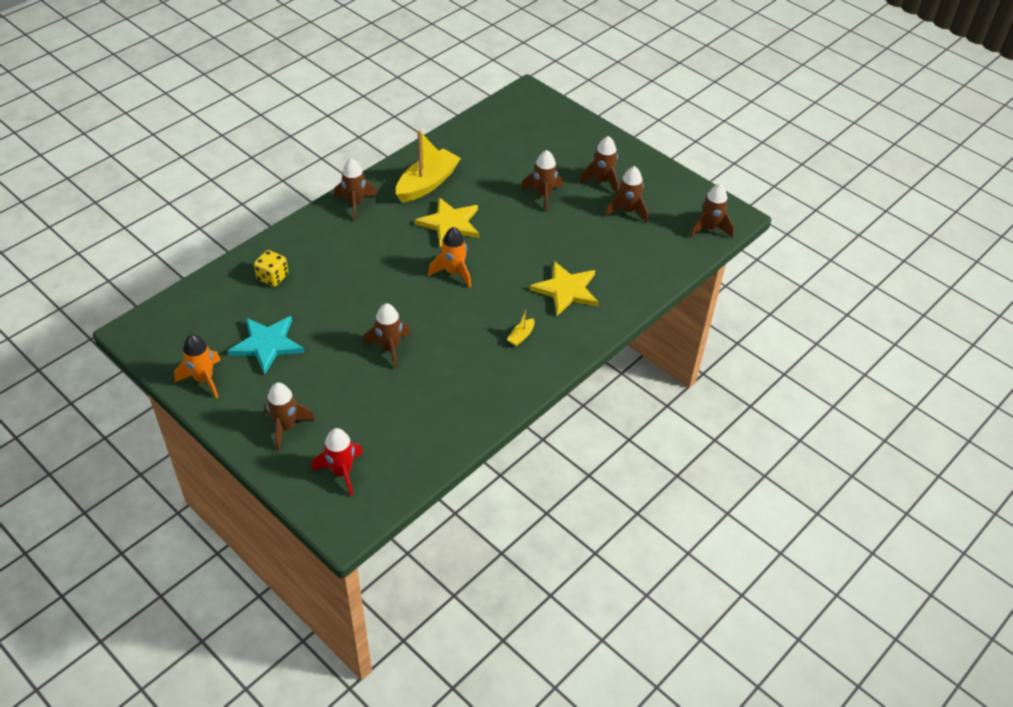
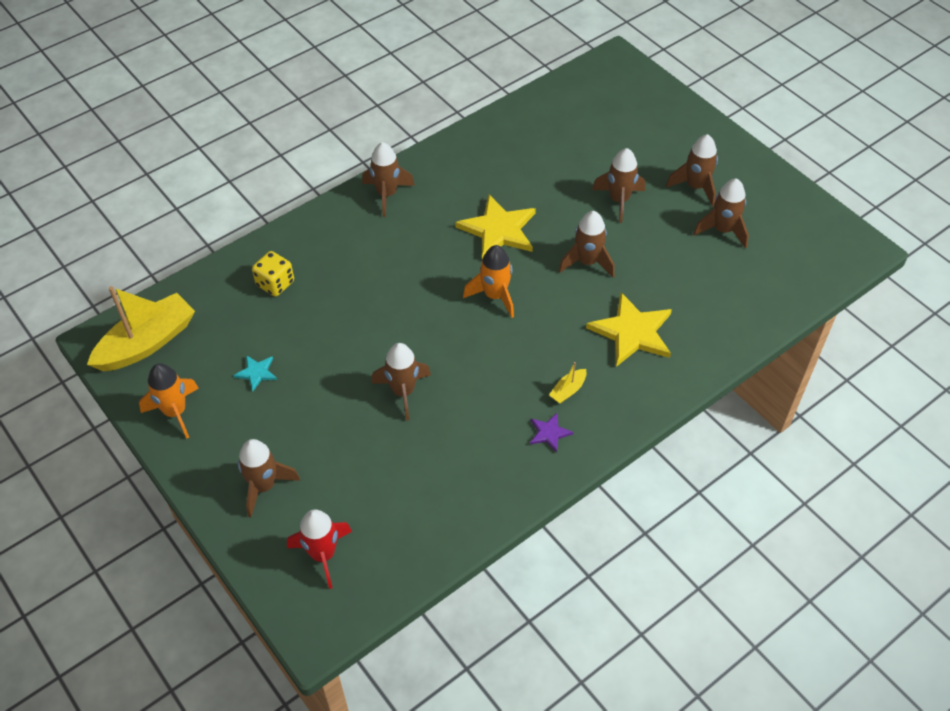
camera: 10 degrees right, 5 degrees up
turquoise star [228,316,304,374] -> turquoise star [233,355,277,391], size x0.48
yellow boat [396,130,461,202] -> yellow boat moved to [87,286,195,371]
brown rocket [690,184,734,238] -> brown rocket moved to [559,211,615,277]
none -> purple star [530,413,573,453]

